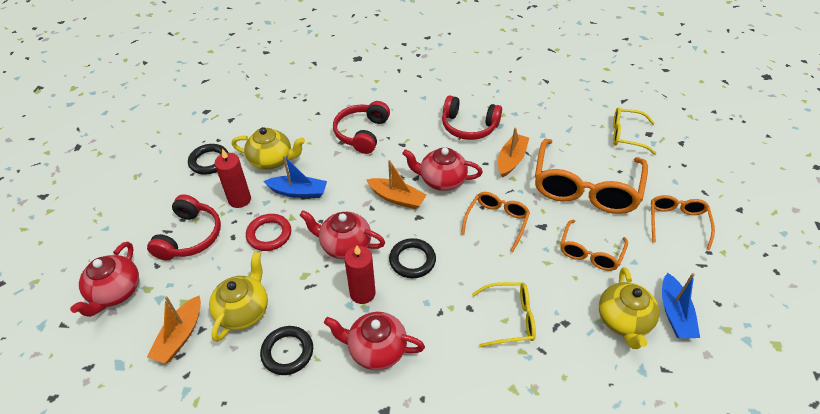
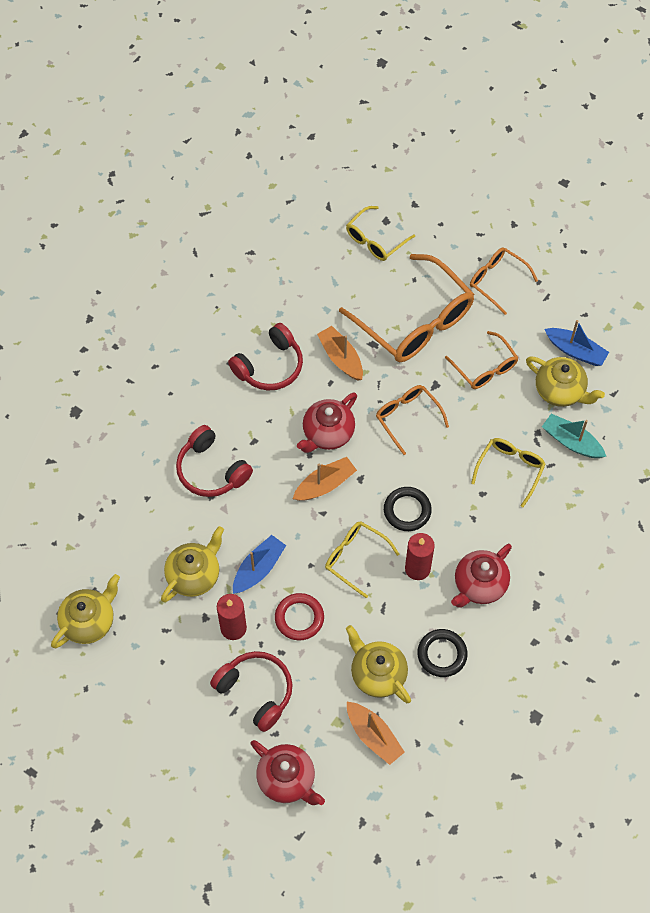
camera: 60 degrees left, 15 degrees up
black ring [188,144,229,175] -> none
red teapot [300,210,385,259] -> yellow glasses [325,521,399,598]
none -> yellow teapot [51,574,120,648]
none -> turquoise boat [542,413,606,458]

